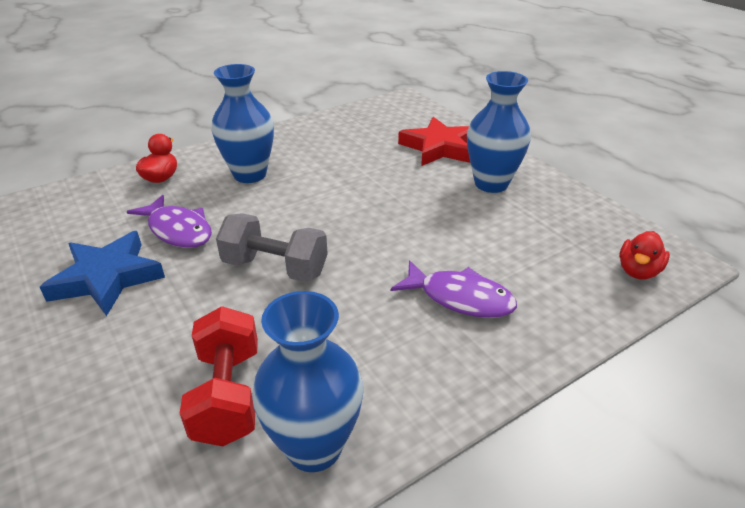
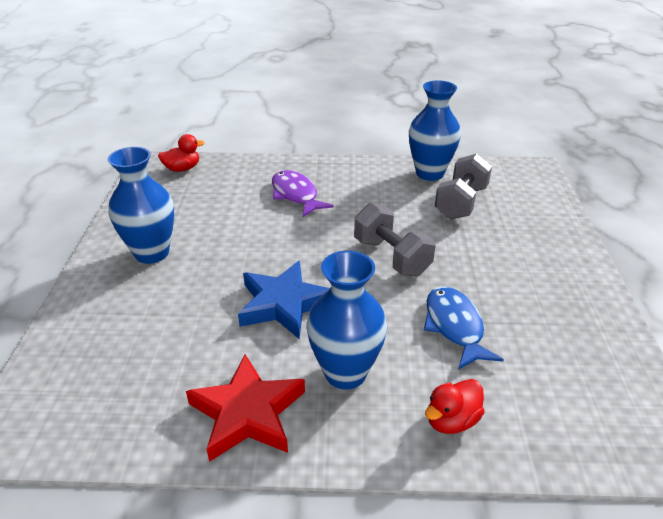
camera: 145 degrees left, 0 degrees up
blue star [40,231,165,316] -> blue star moved to [238,261,330,339]
purple fish [127,195,212,248] -> blue fish [424,286,504,370]
red dumbbell [180,306,258,446] -> grey dumbbell [435,154,492,220]
red star [398,117,470,166] -> red star moved to [186,354,305,462]

